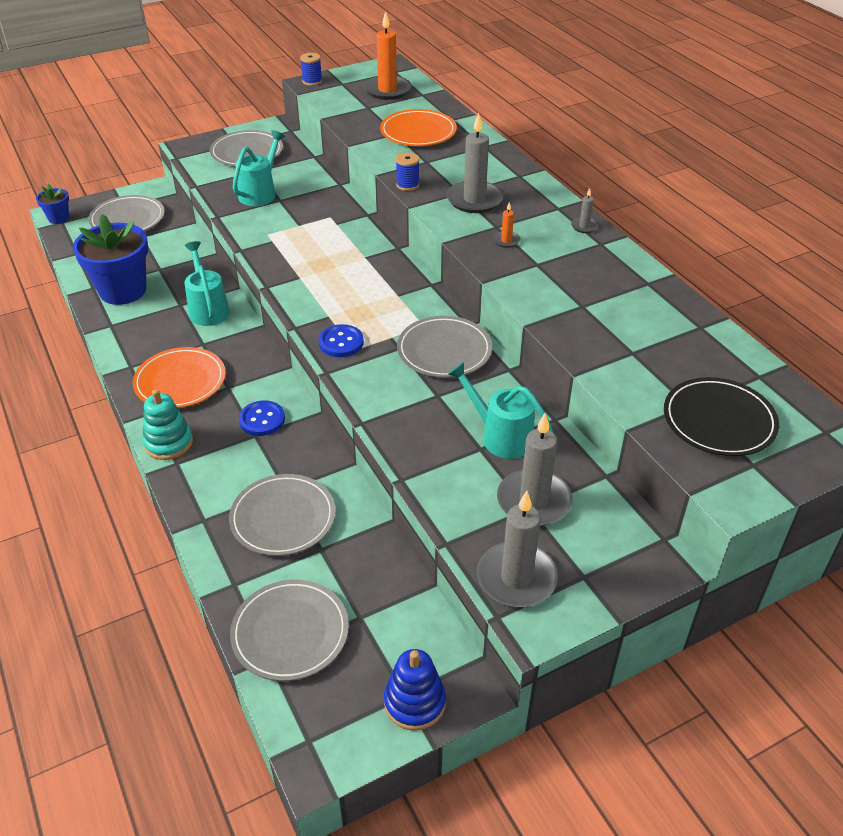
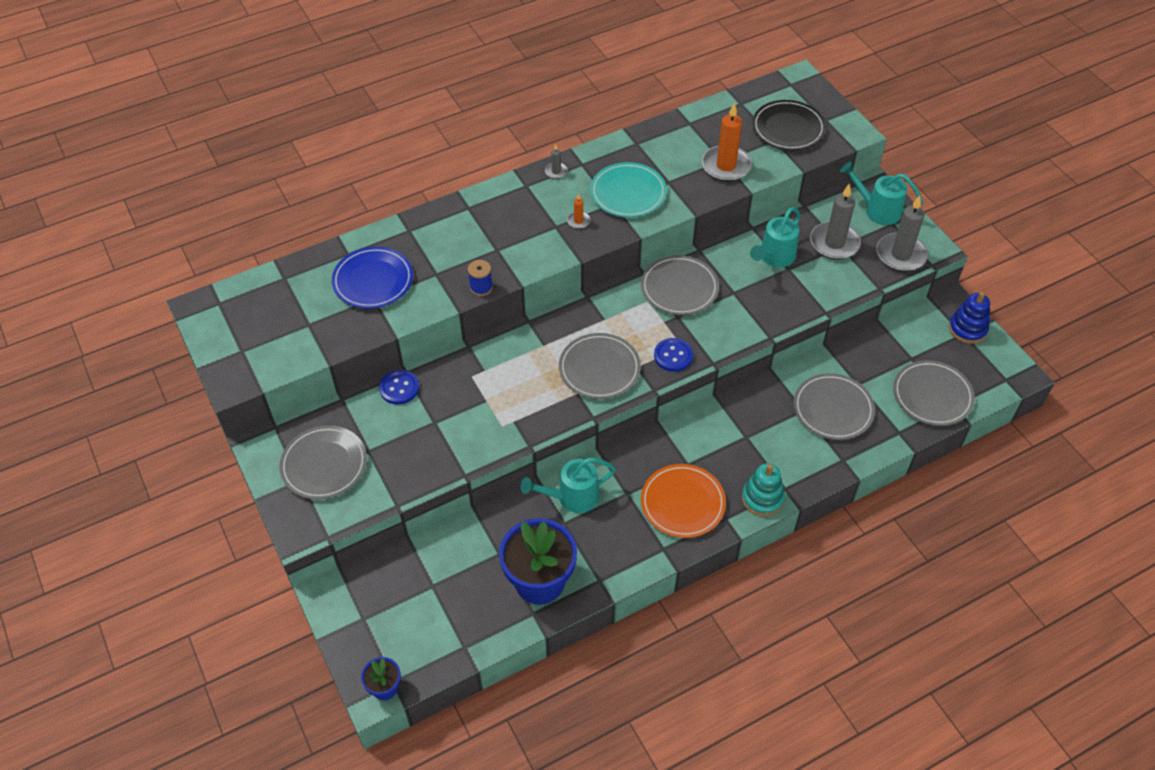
camera: 90 degrees left, 10 degrees up
grey plate [88,195,165,231] -> grey plate moved to [559,333,641,399]
turquoise watering can [233,130,285,206] -> turquoise watering can moved to [840,162,923,225]
blue button [239,400,285,436] -> blue button moved to [379,370,419,404]
blue spool [300,53,322,86] -> none
orange candle [364,11,411,100] -> orange candle moved to [702,102,752,182]
orange plate [380,109,457,146] -> blue plate [332,247,413,309]
grey candle [446,112,503,213] -> none
none -> turquoise plate [590,162,667,218]

